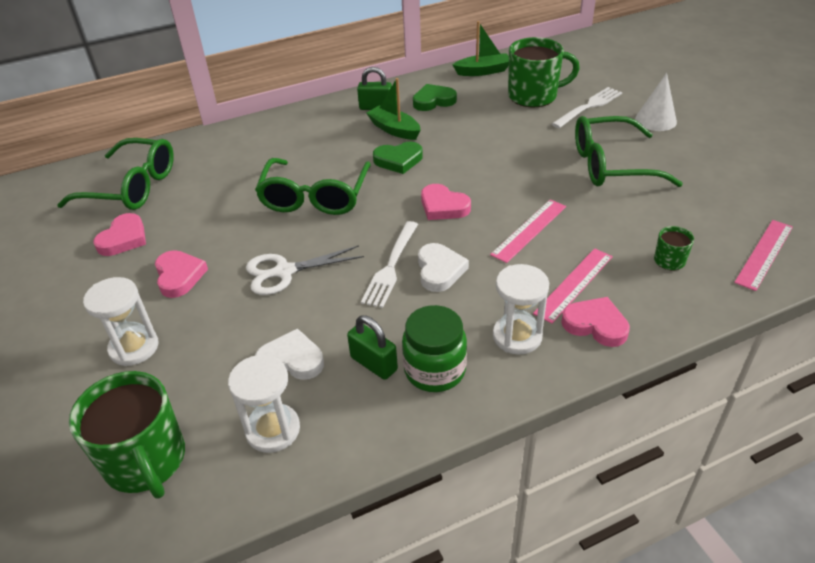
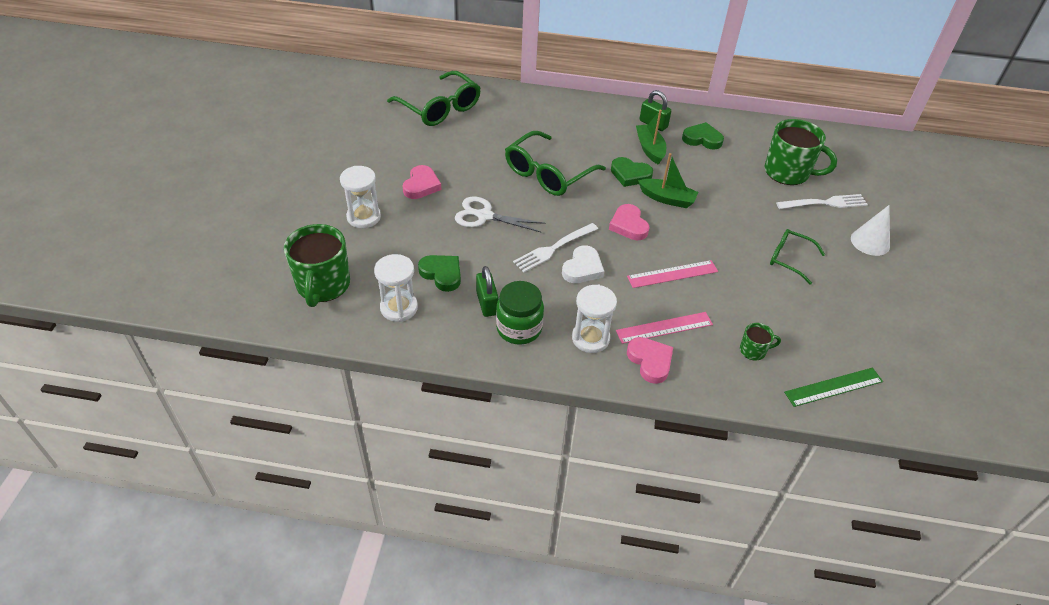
camera: 30 degrees right, 5 degrees up
pink heart [93,213,146,256] -> none
white heart [255,328,324,380] -> green heart [418,255,461,292]
green boat [453,21,509,76] -> green boat moved to [638,153,698,208]
green glasses [575,116,683,187] -> green glasses [770,229,825,285], size x0.58
pink ruler [734,220,793,291] -> green ruler [784,368,883,407]

